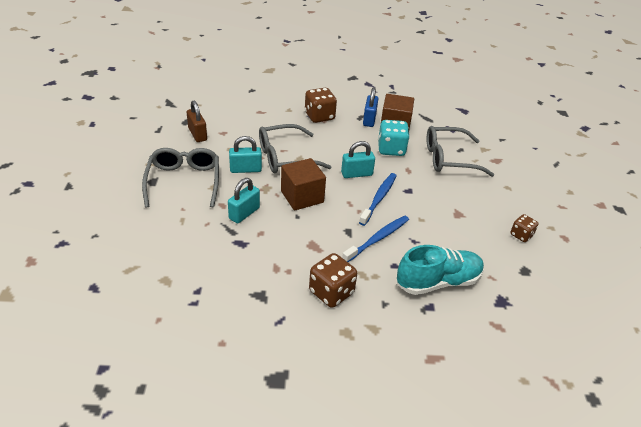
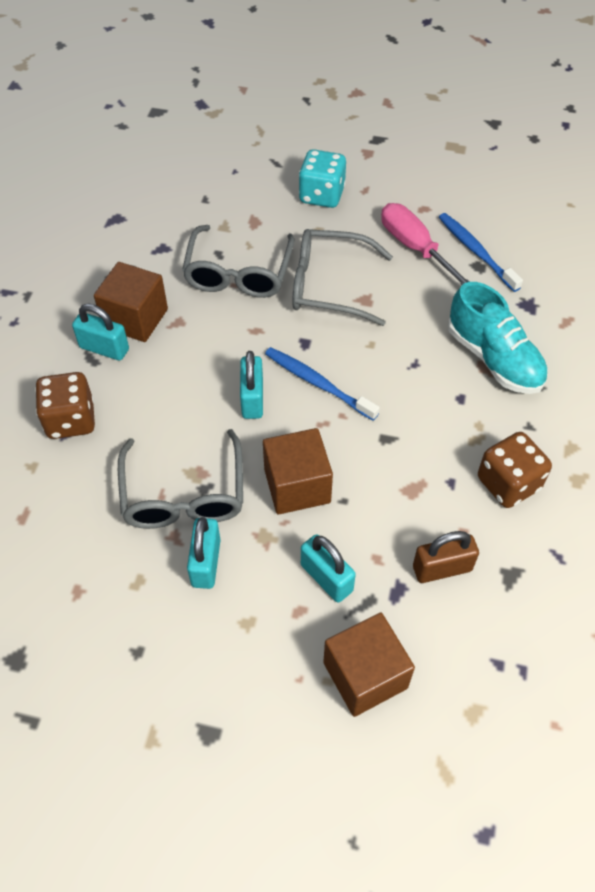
camera: 75 degrees left, 15 degrees up
grey glasses [142,148,219,208] -> grey glasses moved to [292,229,393,326]
brown padlock [187,101,207,142] -> brown padlock moved to [413,531,479,583]
blue toothbrush [342,216,409,262] -> blue toothbrush moved to [439,213,523,292]
blue padlock [363,87,378,127] -> turquoise padlock [72,303,129,361]
turquoise dice [378,120,410,156] -> turquoise dice moved to [299,149,346,208]
turquoise shoe [397,245,484,295] -> turquoise shoe turned 150 degrees clockwise [448,282,548,394]
brown dice [510,214,539,242] -> pink screwdriver [381,203,470,285]
none -> brown cube [323,612,415,717]

